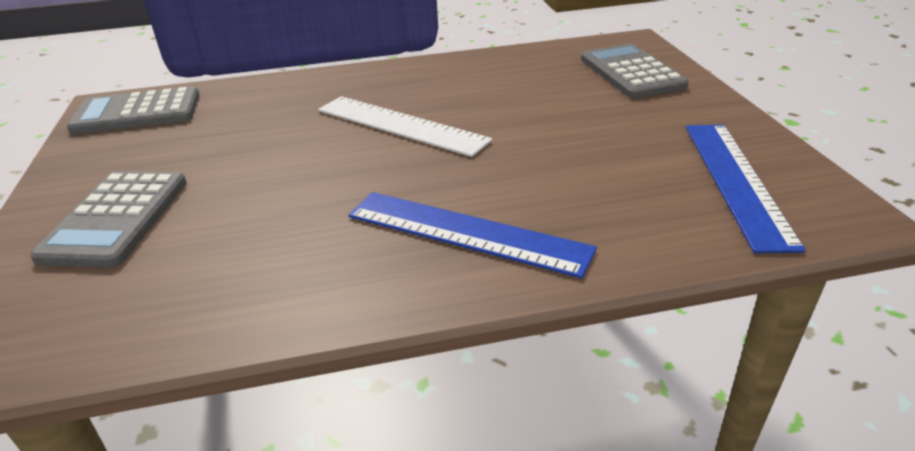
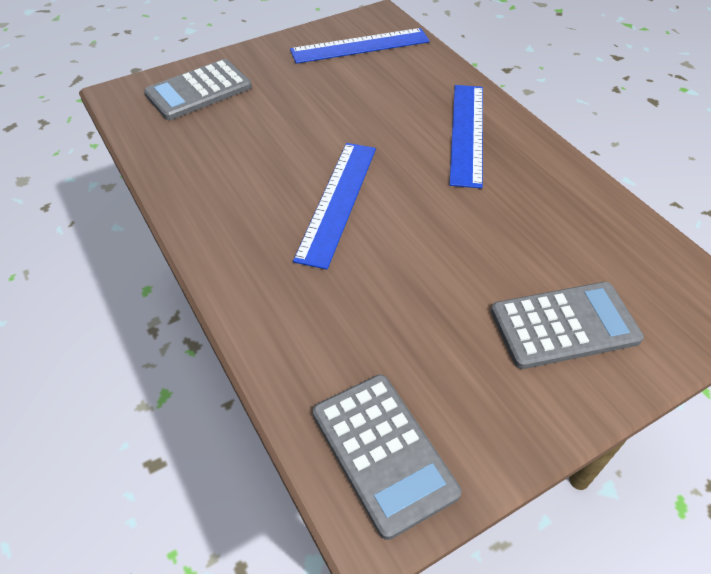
camera: 110 degrees left, 15 degrees up
white ruler [318,96,493,157] -> blue ruler [293,143,376,270]

